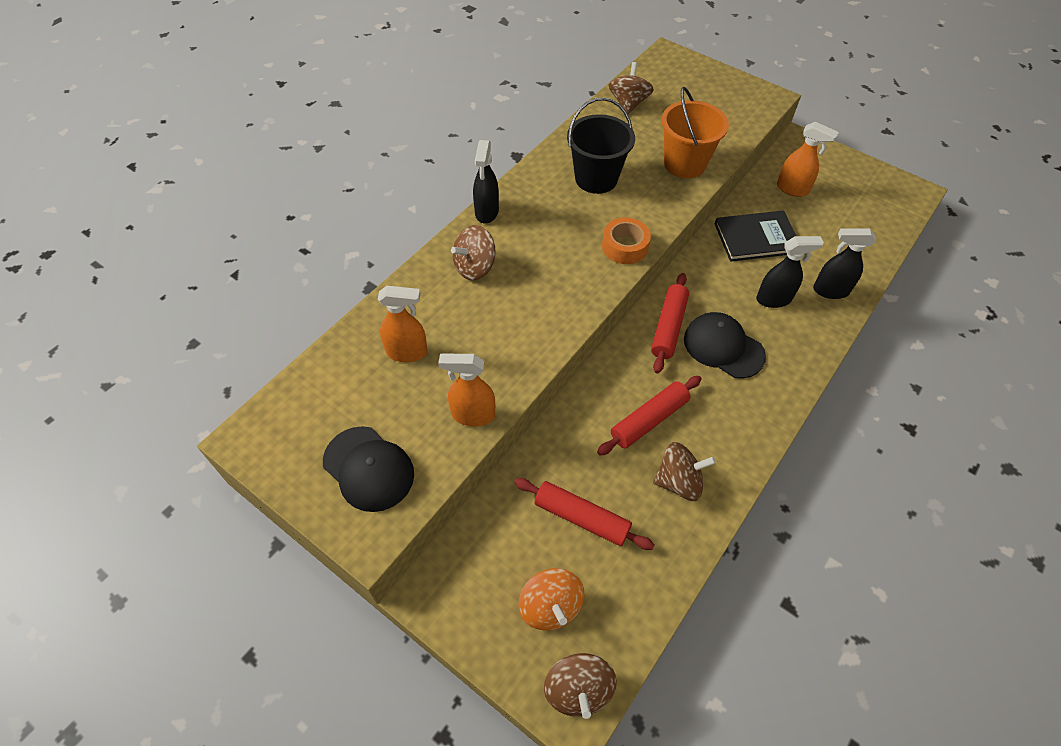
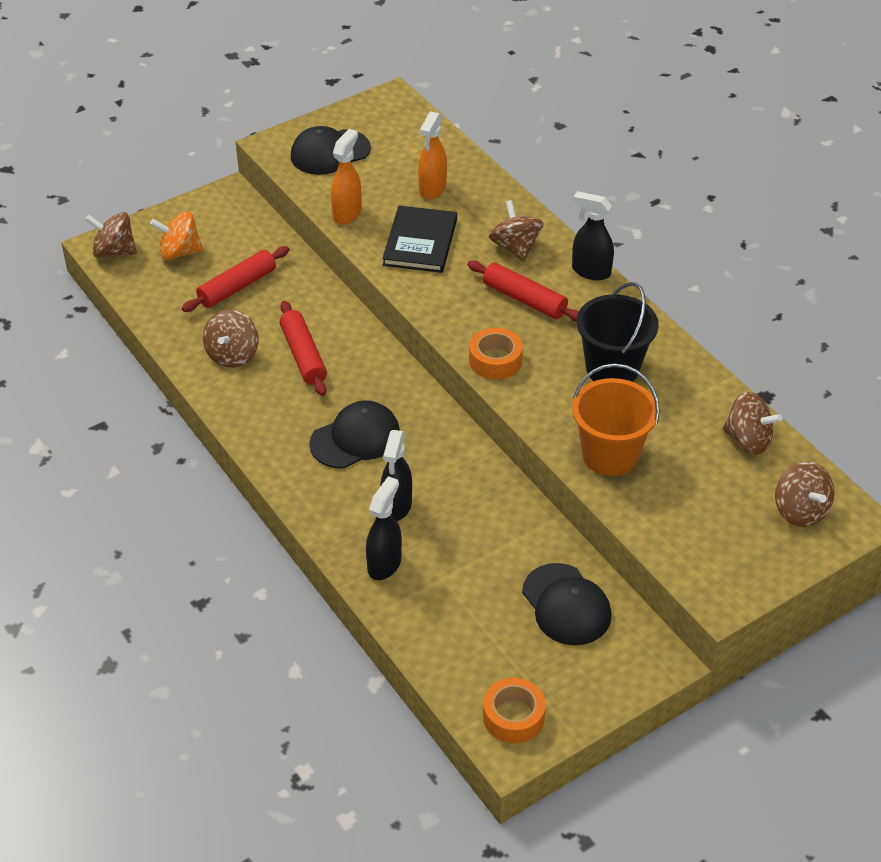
camera: 110 degrees right, 10 degrees down
red rolling pin [651,273,689,373] -> red rolling pin moved to [467,260,579,322]
black book [715,210,796,262] -> black book moved to [382,206,457,273]
orange spray bottle [777,122,839,197] -> black cap [522,563,611,645]
none -> orange tape [483,678,546,743]
none -> brown spinning top [775,462,834,527]

